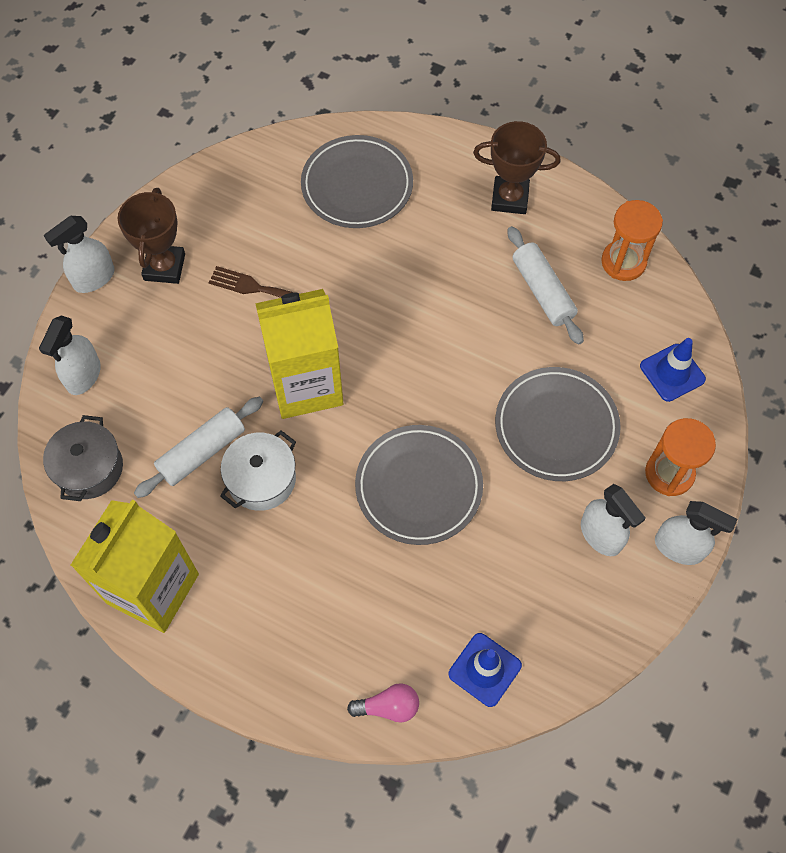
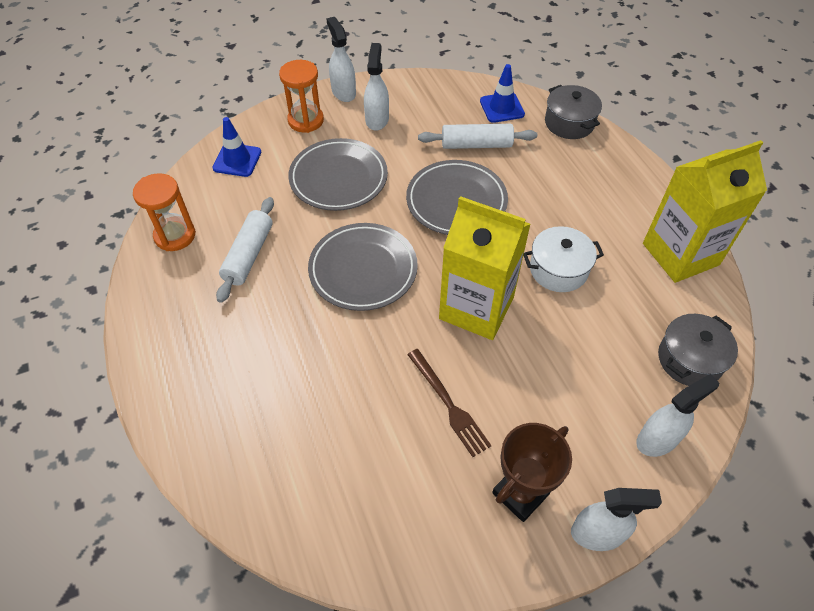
camera: 140 degrees left, 10 degrees down
white rolling pin [134,397,263,498] -> white rolling pin moved to [418,124,537,149]
grey plate [301,135,413,228] -> grey plate moved to [308,223,418,311]
pink light bulb [347,683,419,723] -> grey pot [545,85,602,139]
brown trophy [473,121,560,214] -> none

